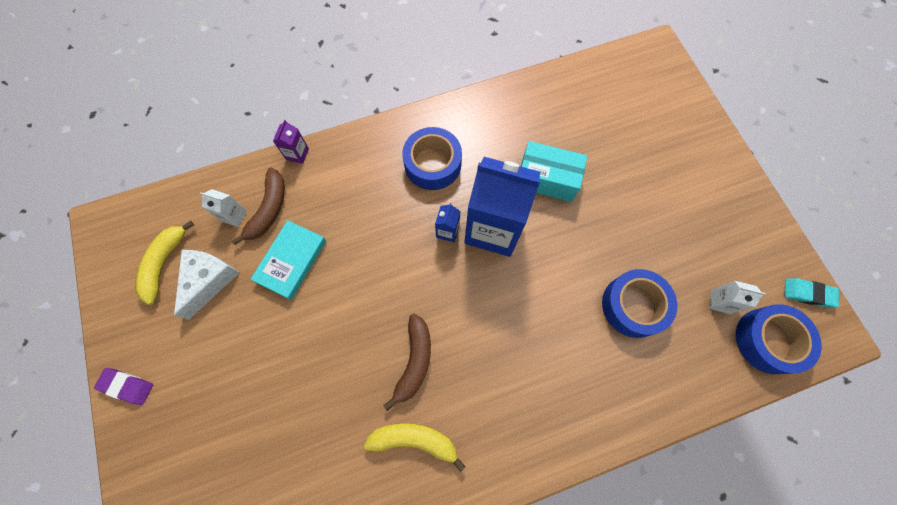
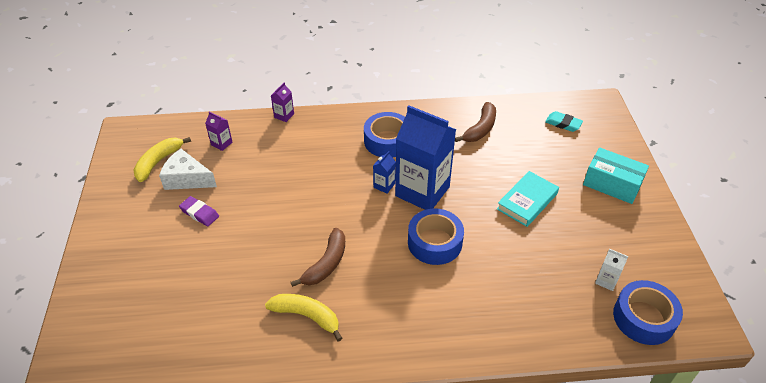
camera: 15 degrees right, 25 degrees down
purple eraser [94,368,153,405] -> purple eraser moved to [179,196,219,226]
white cheese [174,250,239,320] -> white cheese turned 105 degrees counterclockwise [159,149,217,190]
white carton [200,189,247,227] -> purple carton [205,112,233,151]
brown banana [232,168,285,245] -> brown banana moved to [455,102,496,142]
turquoise book [250,220,326,300] -> turquoise book moved to [497,171,559,227]
turquoise box [521,141,587,202] -> turquoise box moved to [583,147,649,204]
blue tape [602,269,677,338] -> blue tape moved to [408,208,464,265]
turquoise eraser [784,278,839,308] -> turquoise eraser moved to [545,111,583,132]

